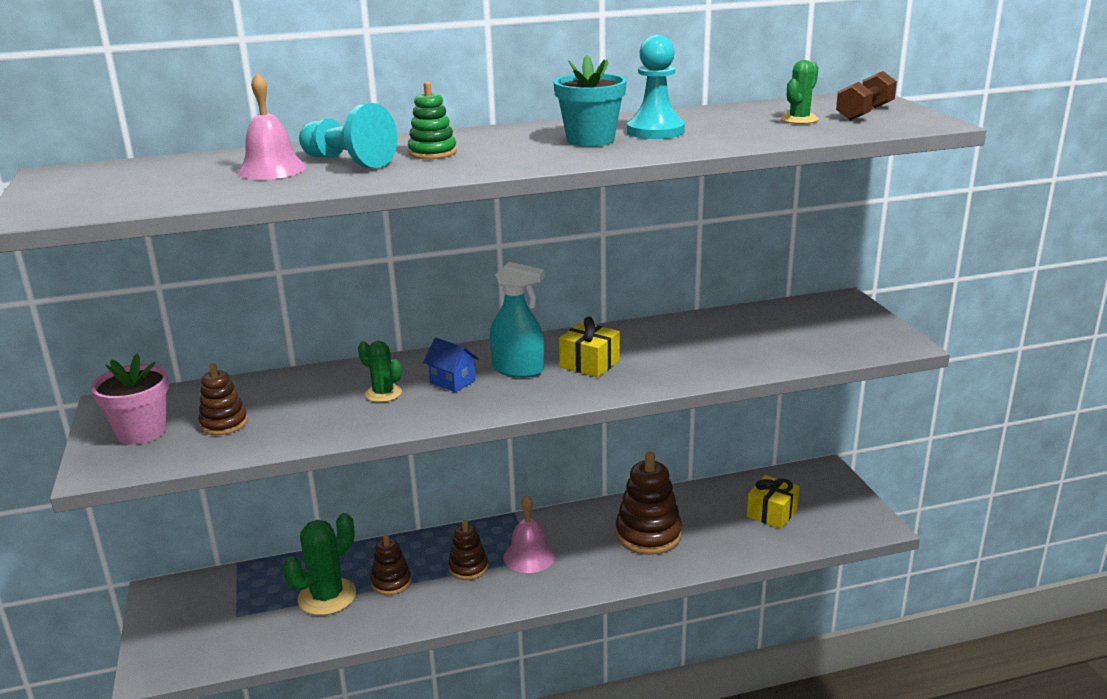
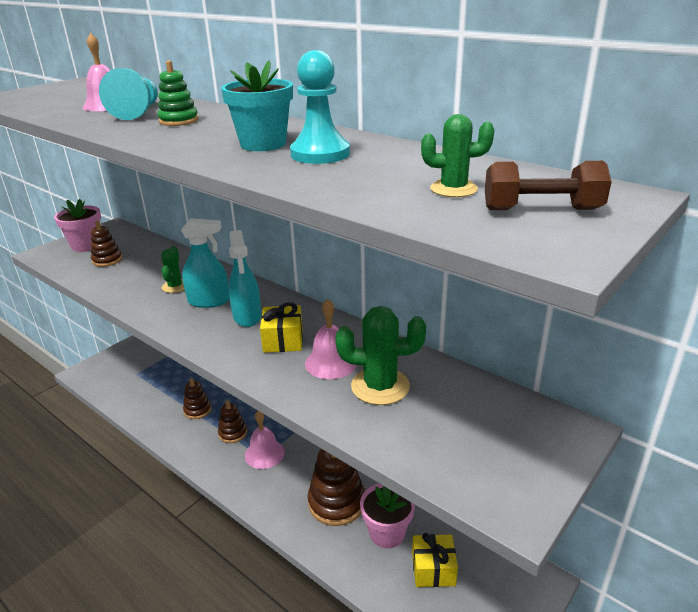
camera: 55 degrees right, 5 degrees up
green cactus [283,513,356,615] -> green cactus moved to [335,306,426,405]
blue house [423,338,479,392] -> turquoise spray bottle [181,218,229,308]
none -> pink bell [305,299,357,379]
none -> pink flower pot [360,483,415,548]

